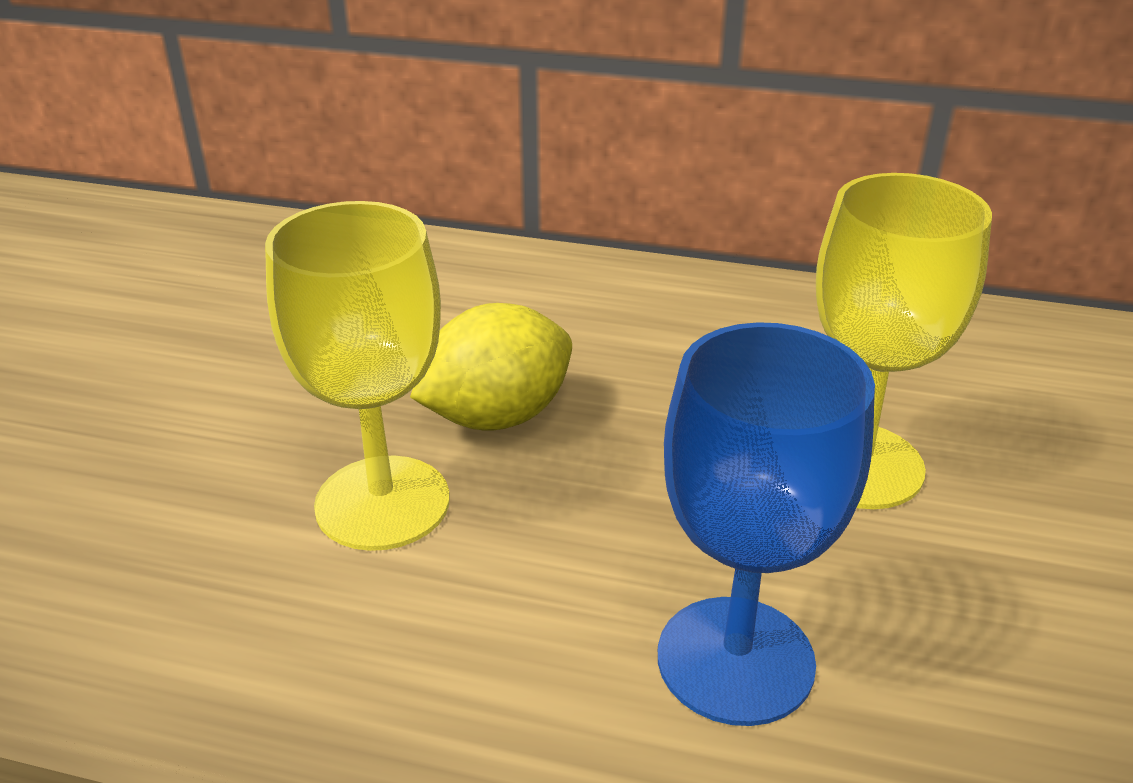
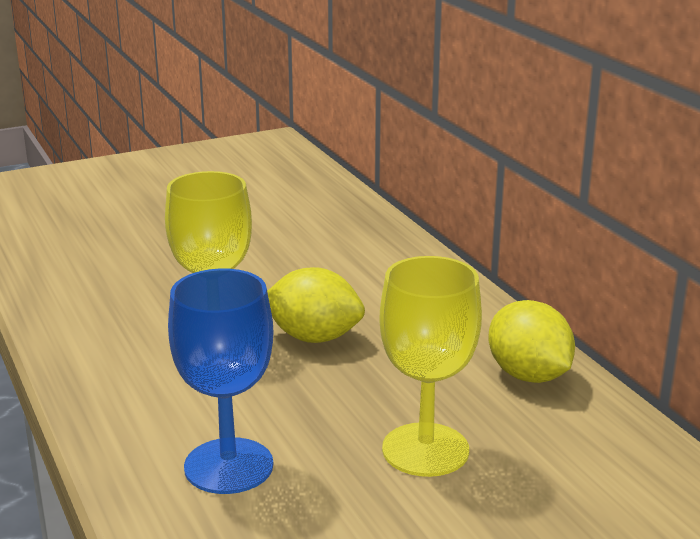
camera: 50 degrees right, 10 degrees down
none -> yellow lemon [489,300,575,383]

